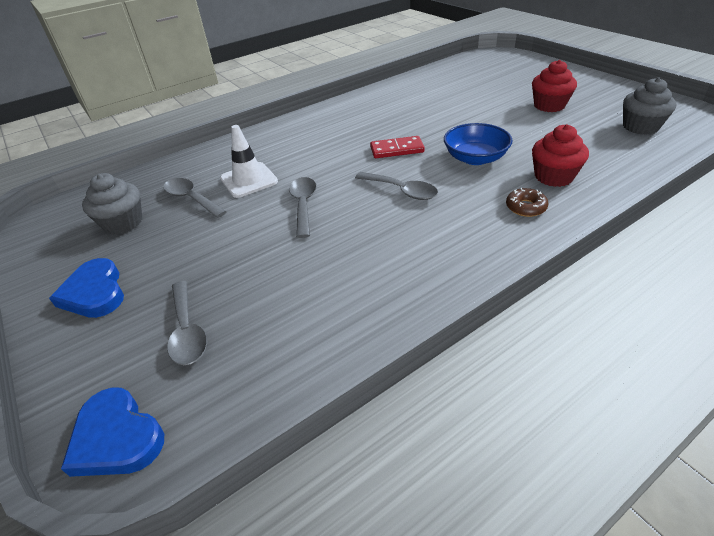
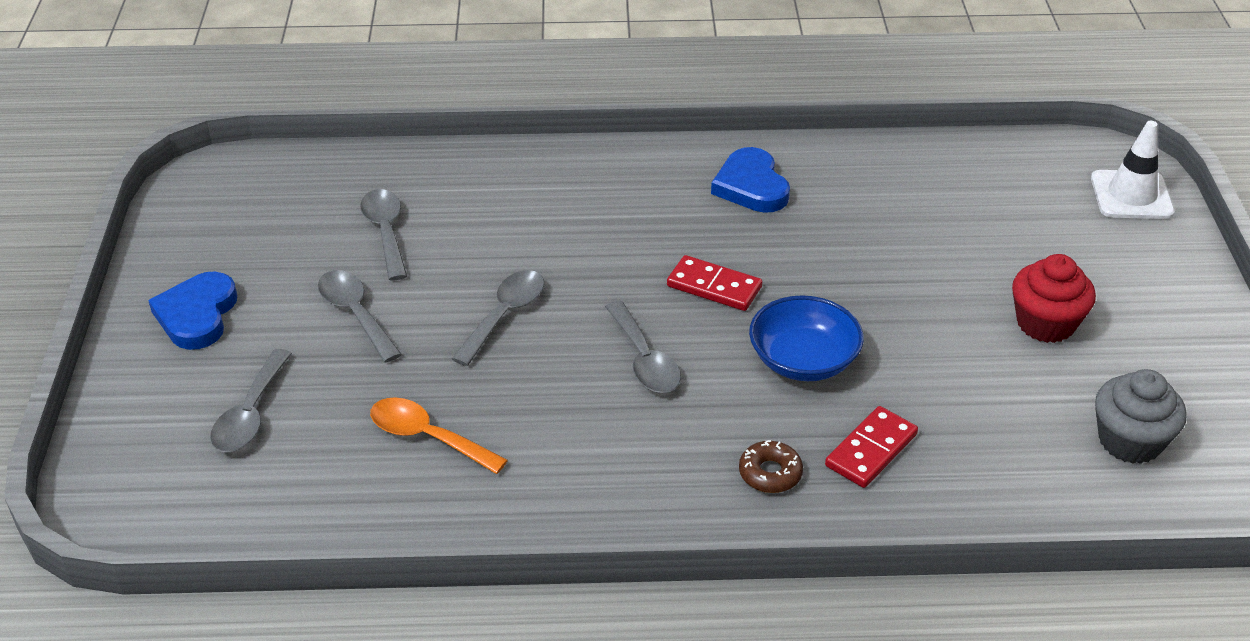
camera: 30 degrees right, 0 degrees up
blue heart [61,387,164,477] -> blue heart moved to [711,147,790,213]
grey cupcake [82,173,142,235] -> none
white traffic cone [220,125,278,198] -> white traffic cone moved to [1091,121,1175,219]
red cupcake [532,124,589,187] -> red domino [825,406,918,488]
none -> grey spoon [318,270,402,363]
none -> orange spoon [370,397,508,474]

